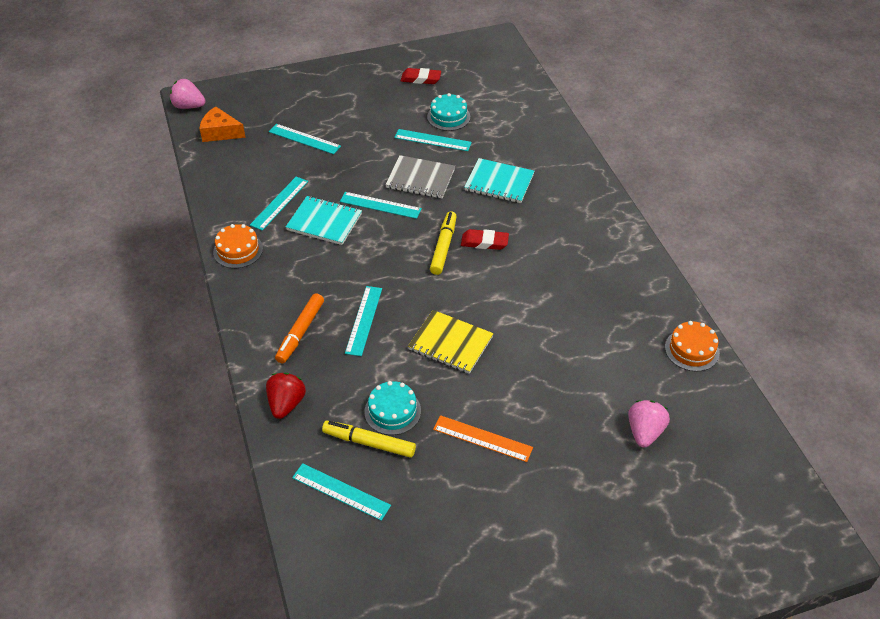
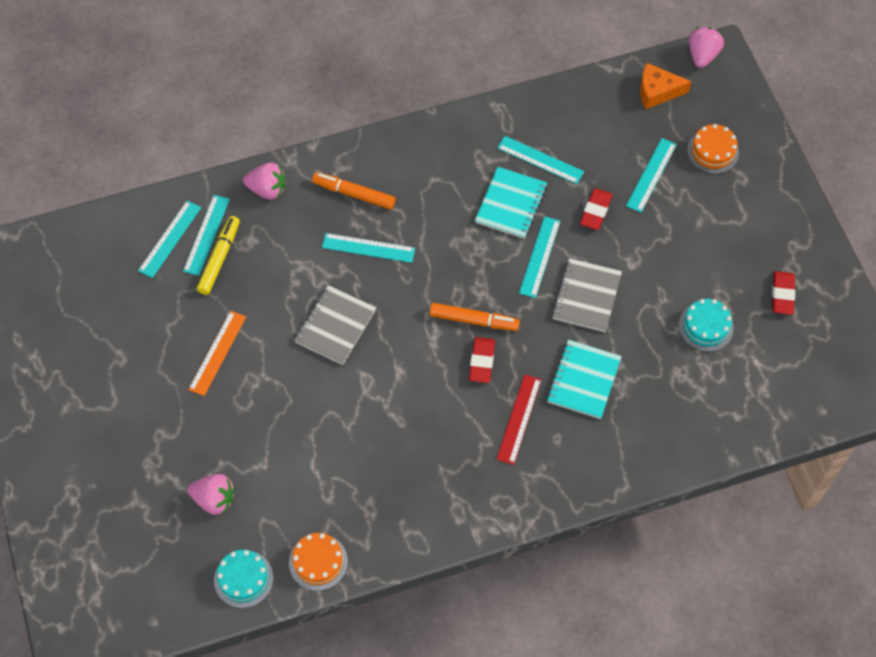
camera: 90 degrees right, 15 degrees up
orange cheese [200,106,246,142] -> orange cheese turned 105 degrees counterclockwise [640,63,692,109]
orange cake [213,224,263,268] -> orange cake moved to [687,124,739,174]
red strawberry [266,373,306,419] -> pink strawberry [243,162,285,200]
turquoise cake [364,381,421,435] -> turquoise cake moved to [214,550,273,608]
turquoise ruler [394,129,472,151] -> turquoise ruler moved to [183,195,230,276]
yellow notebook [408,310,494,374] -> grey notebook [294,285,376,365]
yellow marker [430,211,457,275] -> orange marker [429,303,520,331]
none -> red ruler [496,374,541,465]
none -> red eraser [580,188,613,230]

